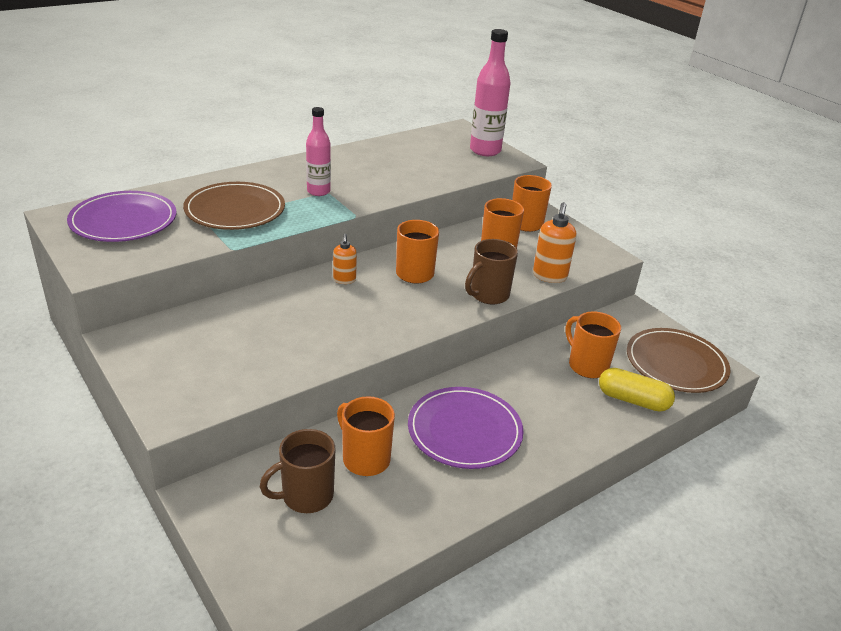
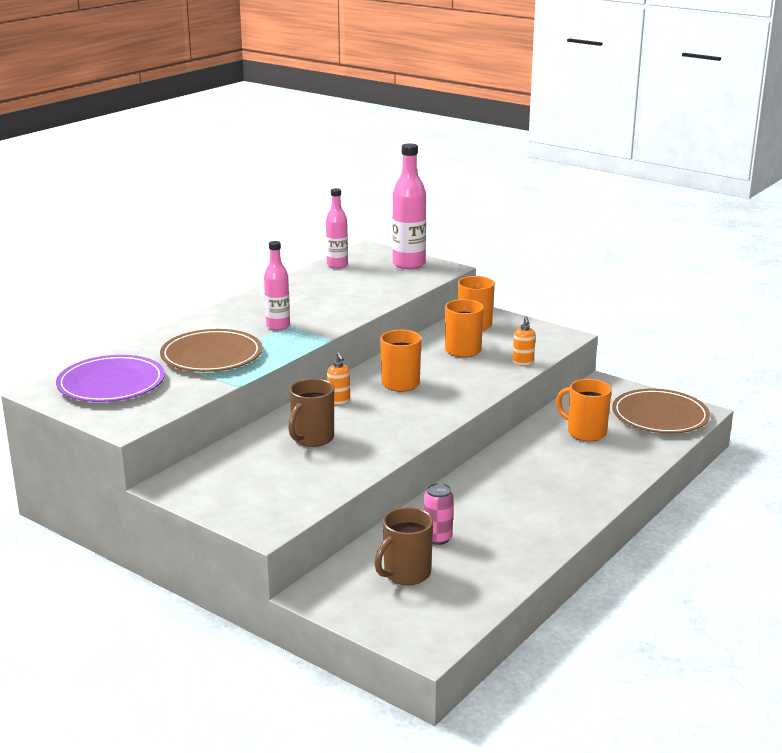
camera: 15 degrees left, 10 degrees down
orange mug [337,396,395,476] -> pink can [424,483,454,545]
purple plate [408,387,524,469] -> none
brown mug [465,239,518,304] -> brown mug moved to [288,379,334,447]
orange soap dispenser [533,202,576,283] -> orange soap dispenser [513,316,536,366], size x0.62
yellow capsule [599,368,675,412] -> none
none -> pink bottle [326,188,348,268]

